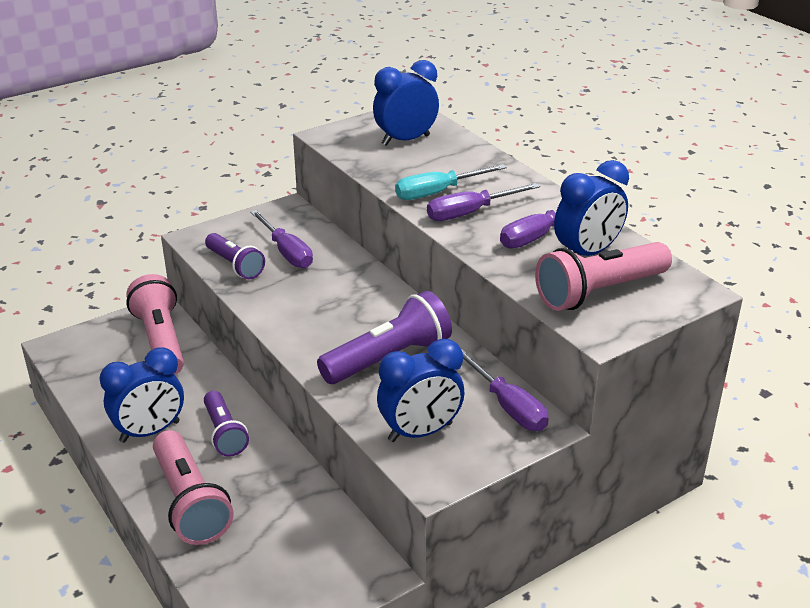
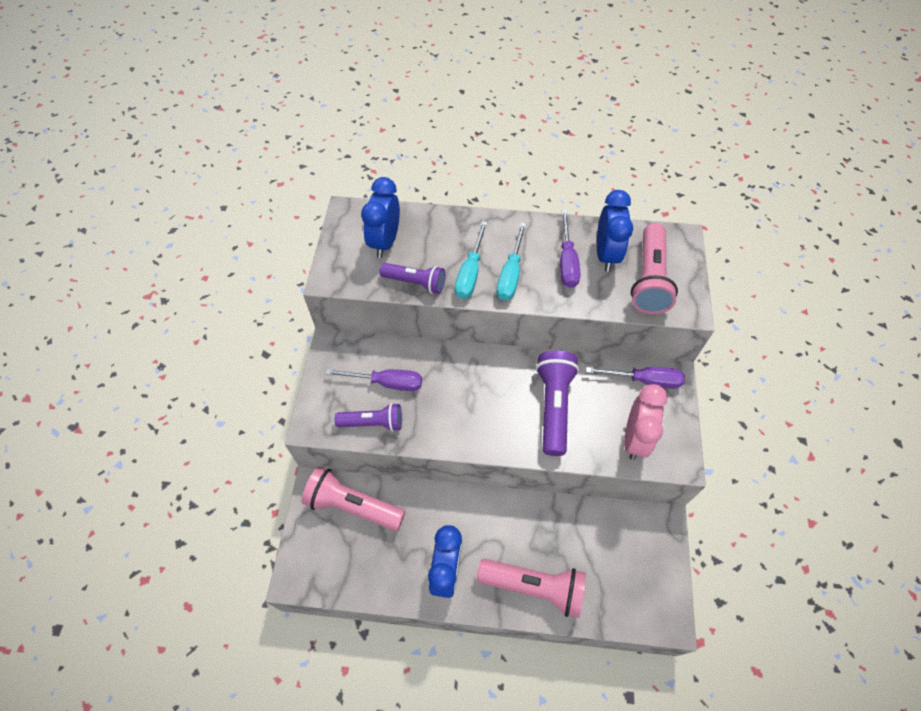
camera: 50 degrees left, 25 degrees up
purple flashlight [204,391,249,456] -> purple flashlight moved to [380,263,445,294]
blue clock [377,339,465,442] -> pink clock [624,384,668,460]
purple screwdriver [427,183,540,221] -> turquoise screwdriver [497,223,526,301]

